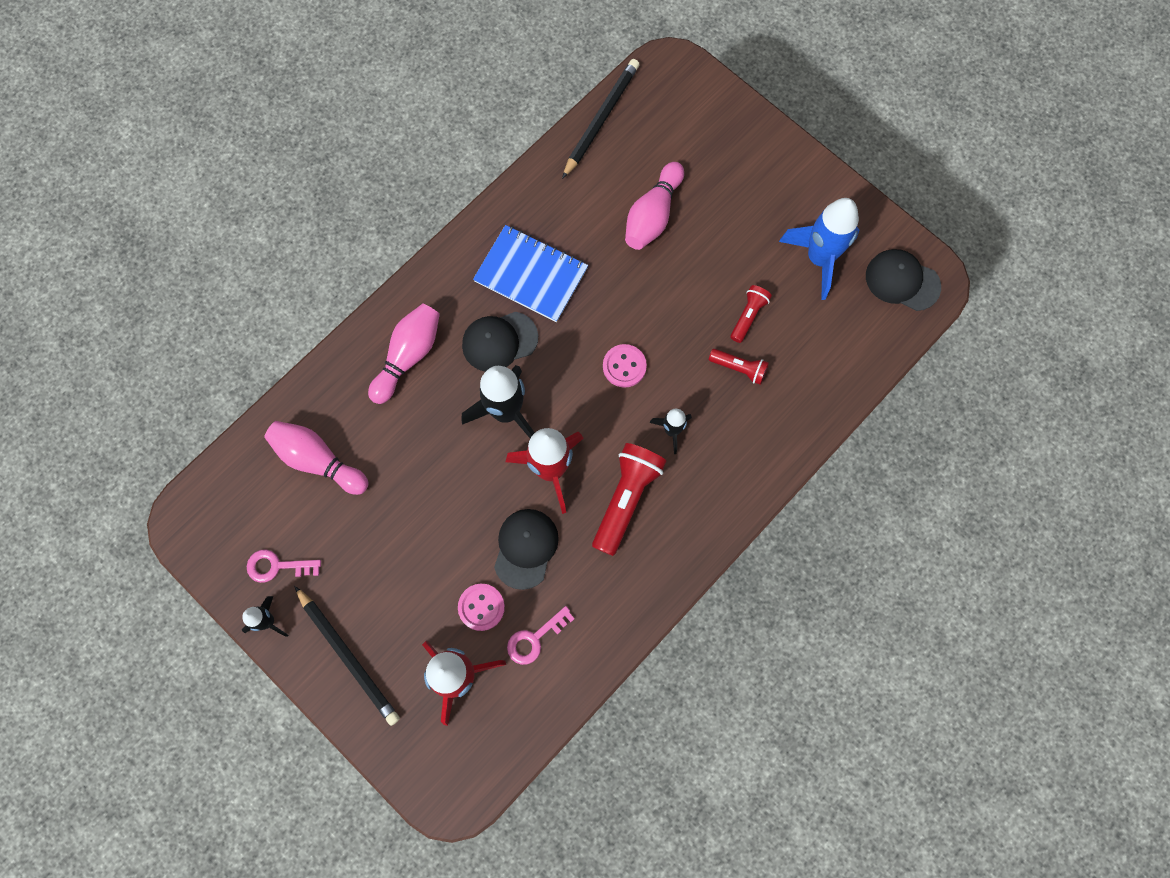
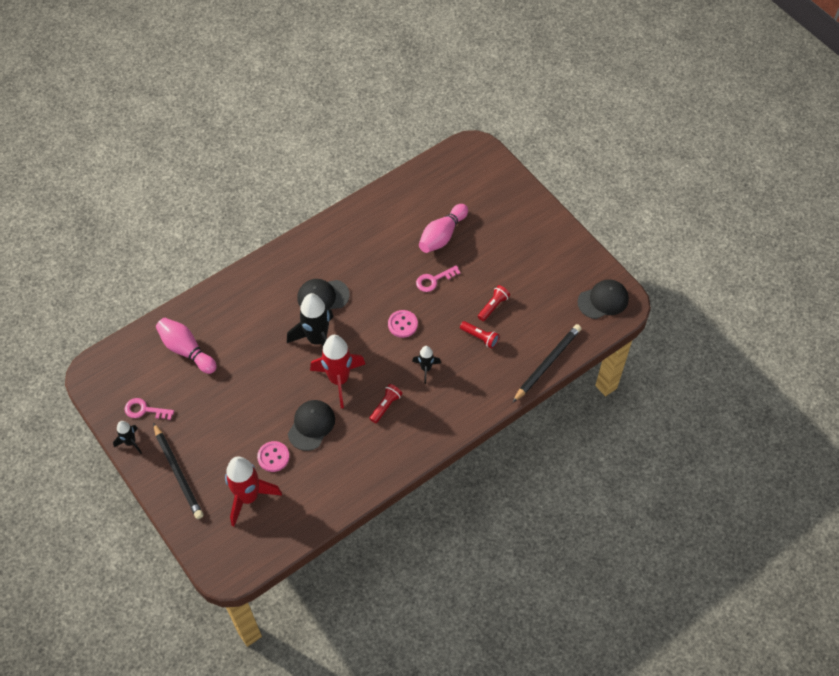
camera: 10 degrees right, 15 degrees down
pink bowling pin [368,303,440,404] -> none
blue notebook [473,225,588,322] -> none
pink key [507,606,575,665] -> pink key moved to [416,265,461,292]
black pencil [562,59,640,179] -> black pencil moved to [512,324,581,403]
red flashlight [592,443,666,556] -> red flashlight [369,384,403,423], size x0.55
blue rocket [779,198,860,300] -> none
black cap [866,249,941,311] -> black cap turned 120 degrees clockwise [578,280,629,319]

